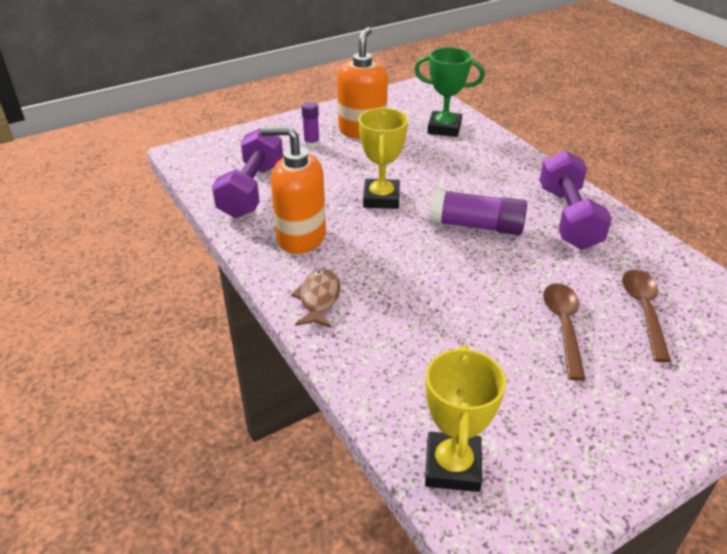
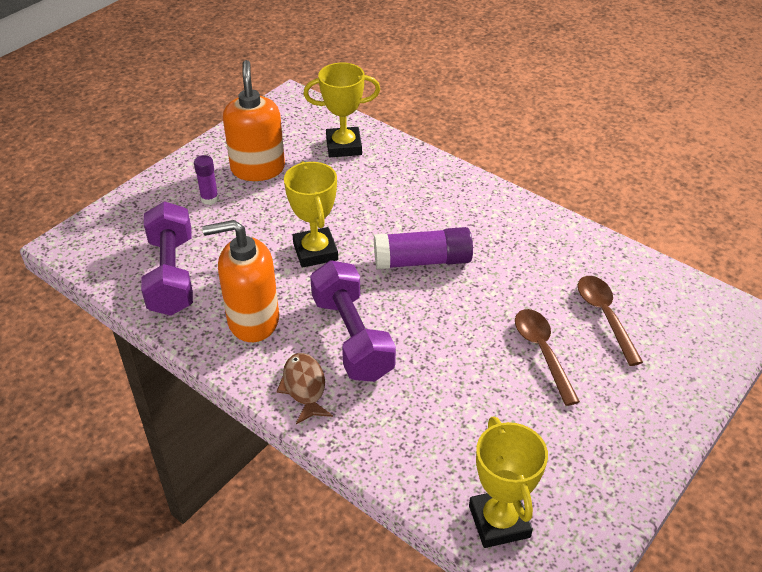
camera: 20 degrees left, 5 degrees up
green trophy [414,47,485,137] -> yellow trophy [304,63,380,157]
purple dumbbell [540,150,612,250] -> purple dumbbell moved to [310,260,396,382]

